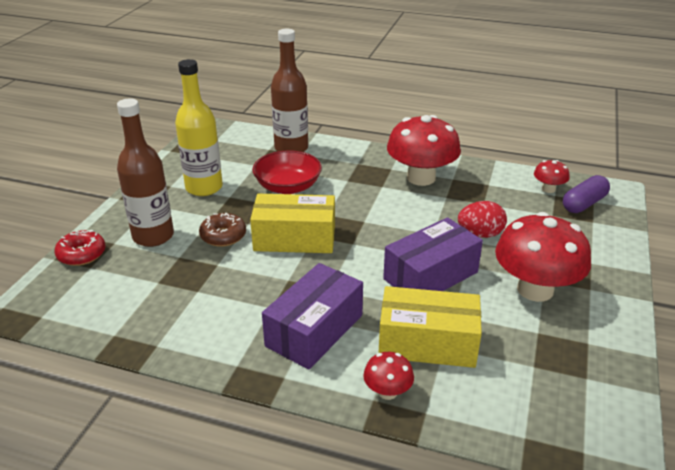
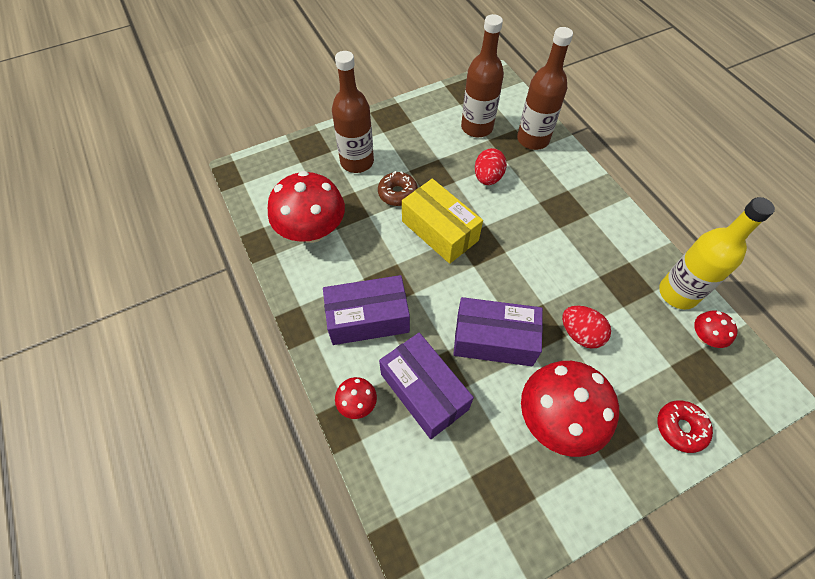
camera: 45 degrees right, 25 degrees up
red donut [54,230,106,266] -> red donut moved to [657,400,713,453]
yellow bottle [175,59,223,196] -> yellow bottle moved to [659,197,775,310]
red bowl [252,151,322,194] -> red egg [475,148,507,185]
yellow box [379,286,482,368] -> purple box [379,333,474,439]
red mushroom [387,115,461,186] -> red mushroom moved to [268,171,345,243]
purple capsule [563,175,610,213] -> none
none -> brown bottle [461,14,504,137]

